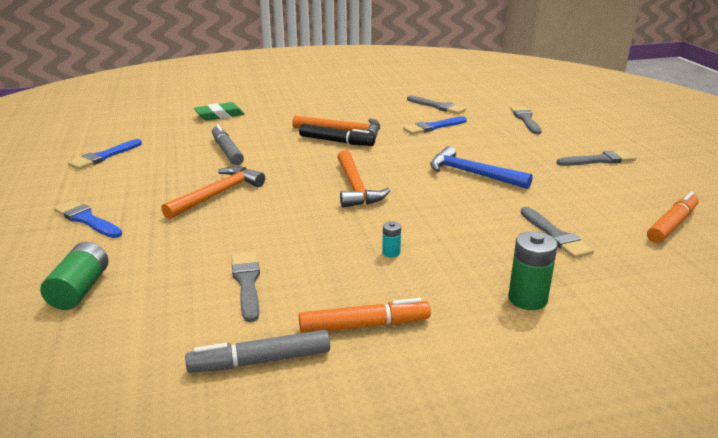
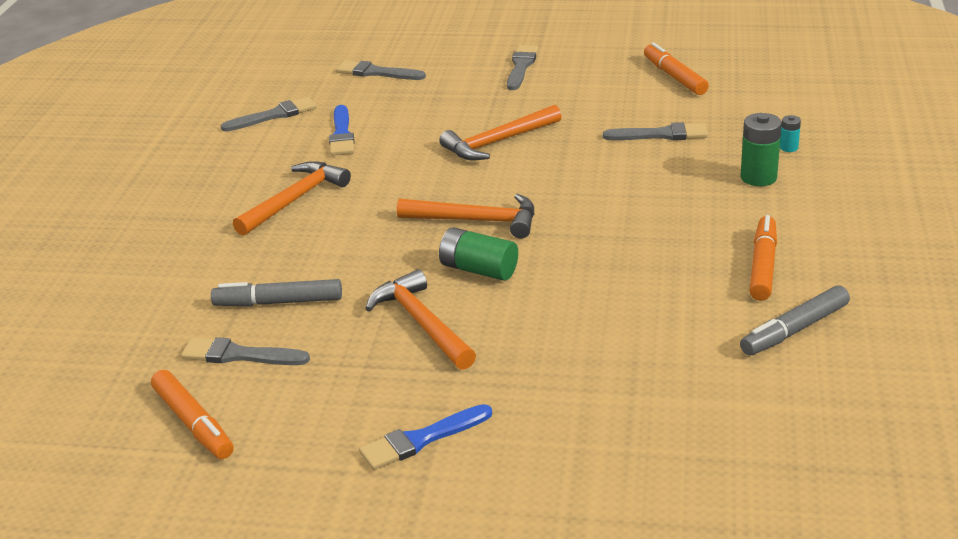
camera: 65 degrees left, 5 degrees up
green battery [40,242,108,310] -> green battery moved to [439,228,518,281]
blue brush [68,139,142,169] -> orange marker [151,370,234,459]
grey marker [185,330,330,373] -> grey marker turned 45 degrees clockwise [740,285,850,355]
green eraser [194,102,245,121] -> none
grey brush [232,252,260,322] -> grey brush moved to [181,337,310,365]
black marker [299,124,375,146] -> none
turquoise battery [382,221,401,258] -> turquoise battery moved to [780,115,801,152]
blue hammer [430,146,533,189] -> orange hammer [439,105,562,160]

